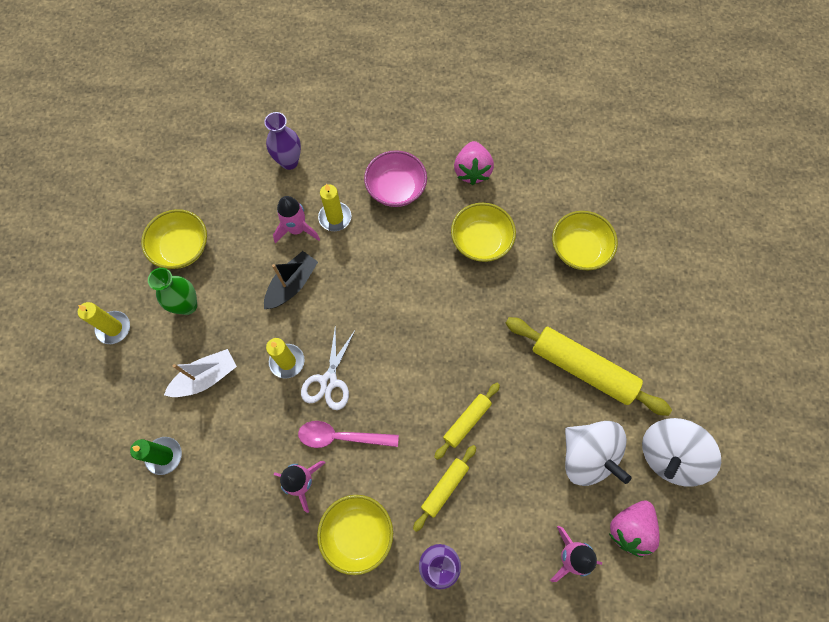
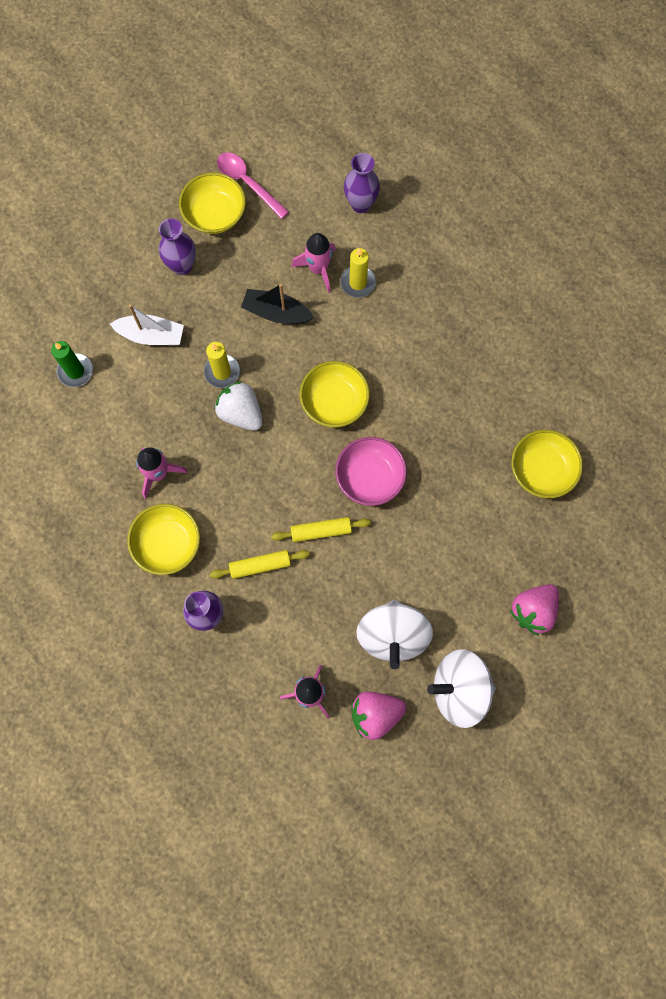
camera: 40 degrees right, 5 degrees up
yellow candle [78,302,130,344] -> none
green vase [148,268,197,315] -> purple vase [159,219,196,275]
black boat [264,251,318,309] -> black boat turned 150 degrees counterclockwise [241,284,314,324]
pink spoon [298,421,399,448] -> pink spoon moved to [217,152,289,219]
white scissors [301,326,356,410] -> white strawberry [215,381,263,430]
pink bowl [364,150,427,207] -> pink bowl moved to [335,437,407,506]
yellow bowl [451,203,516,262] -> yellow bowl moved to [300,361,370,427]
pink strawberry [454,141,494,185] -> pink strawberry moved to [510,584,559,636]
yellow rolling pin [506,317,672,416] -> none

